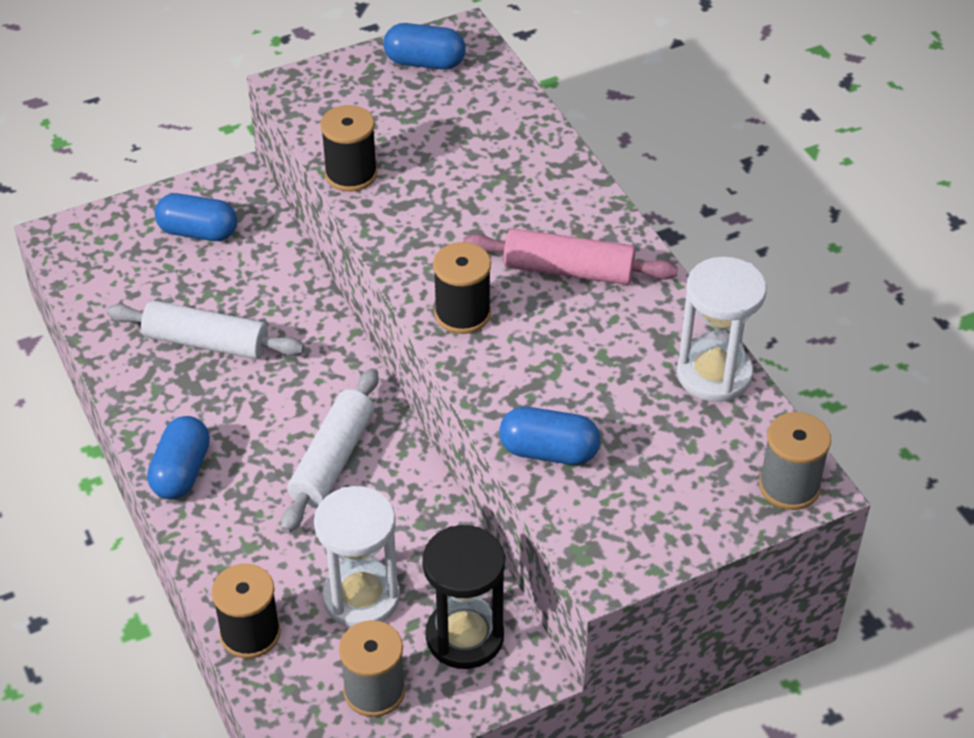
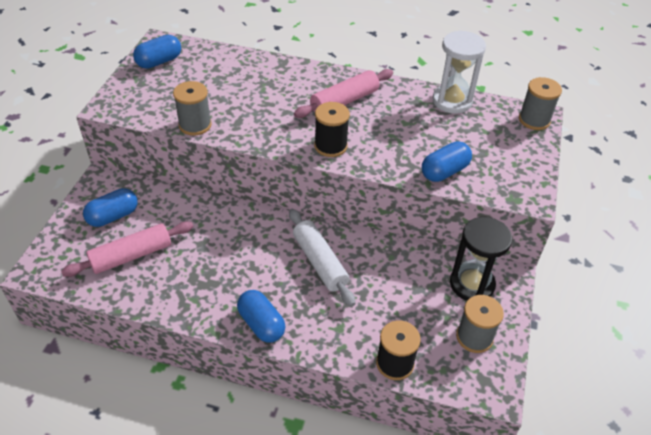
camera: 50 degrees left, 0 degrees up
white rolling pin [106,300,304,359] -> none
white hourglass [314,486,400,628] -> none
black spool [320,105,378,192] -> grey spool [173,81,212,136]
none -> pink rolling pin [61,221,193,277]

